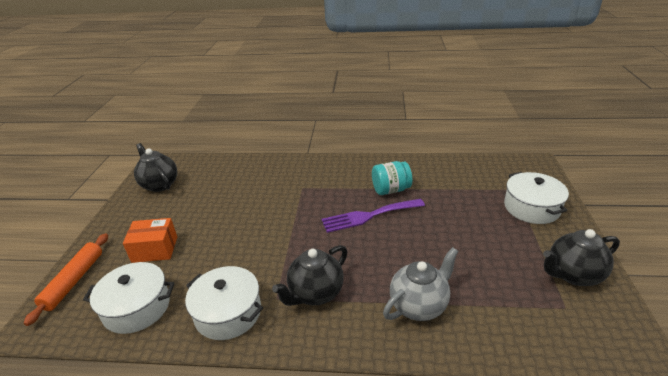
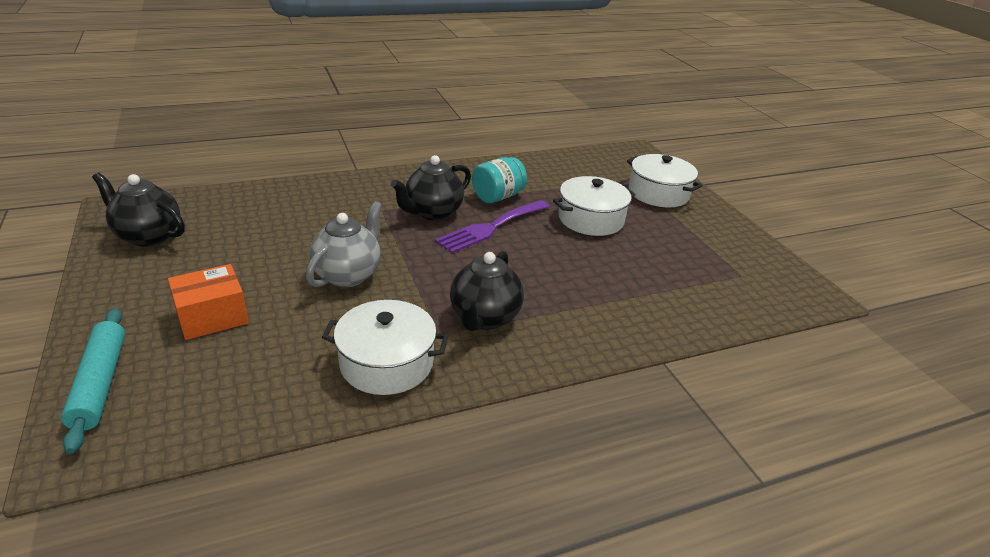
camera: 30 degrees left, 0 degrees up
orange rolling pin [24,233,108,326] -> turquoise rolling pin [61,308,125,454]
white pot [83,262,175,334] -> white pot moved to [553,176,636,236]
grey teapot [383,247,459,321] -> grey teapot moved to [306,201,382,287]
black teapot [543,229,620,286] -> black teapot moved to [391,155,471,221]

